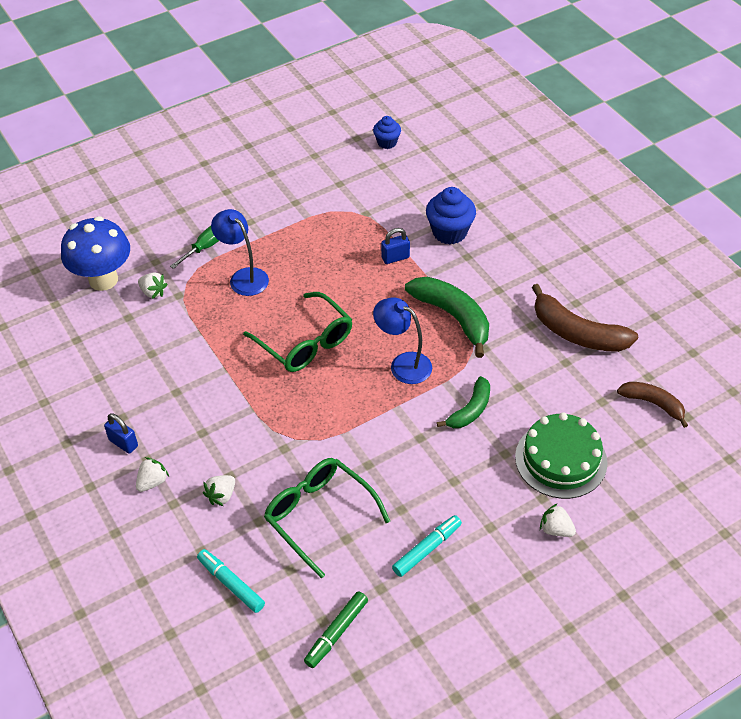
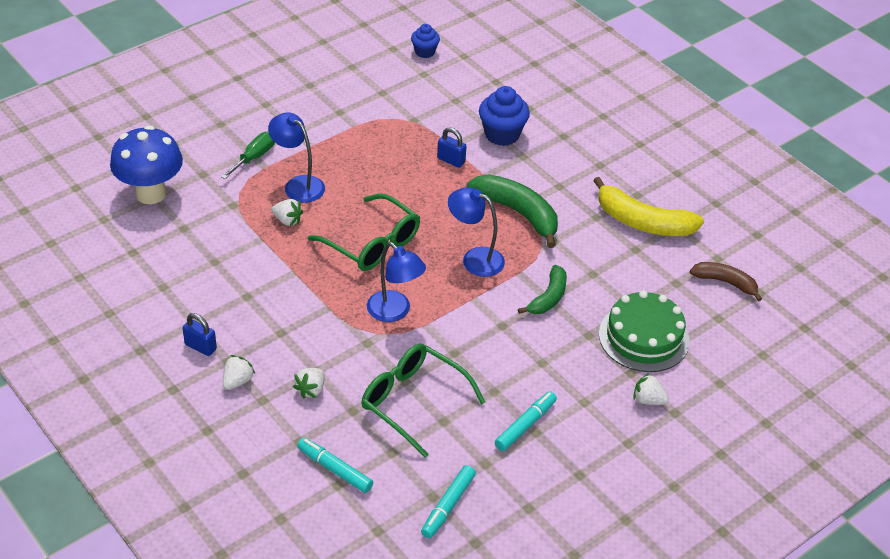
camera: 10 degrees left, 5 degrees down
white strawberry [138,272,168,299] -> white strawberry moved to [271,199,303,226]
green marker [304,591,368,668] -> turquoise marker [421,465,476,538]
blue padlock [381,228,410,264] -> blue padlock turned 60 degrees clockwise [437,127,466,168]
brown banana [532,284,638,352] -> yellow banana [593,177,704,236]
none -> blue lamp [367,242,426,322]

